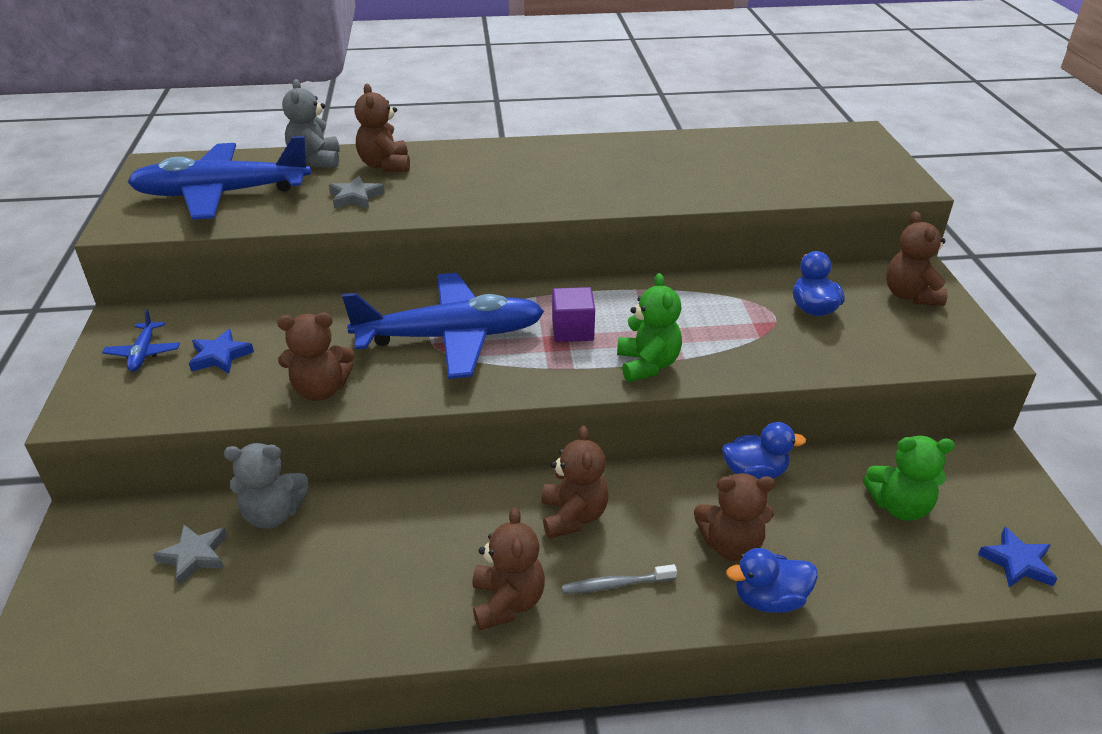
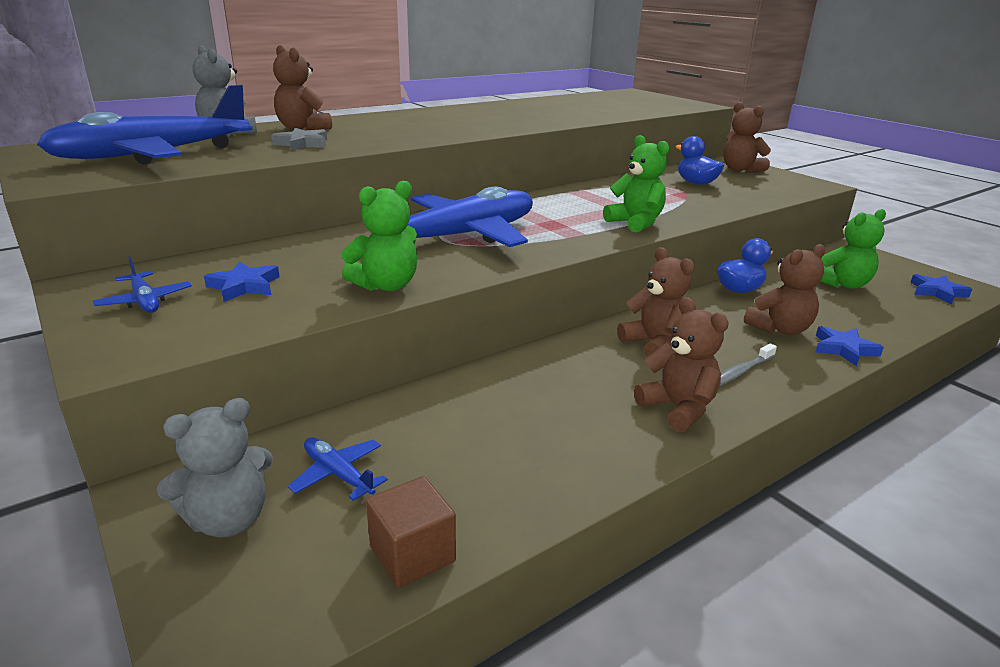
camera: 30 degrees left, 10 degrees down
grey star [153,525,227,586] -> blue plane [288,438,388,501]
grey teddy bear [224,443,309,529] -> grey teddy bear moved to [157,398,273,538]
brown teddy bear [277,312,354,401] -> green teddy bear [341,181,417,291]
purple cube [552,287,595,342] -> none
blue duck [726,548,818,613] -> blue star [815,326,884,366]
none -> brown cube [366,476,456,588]

